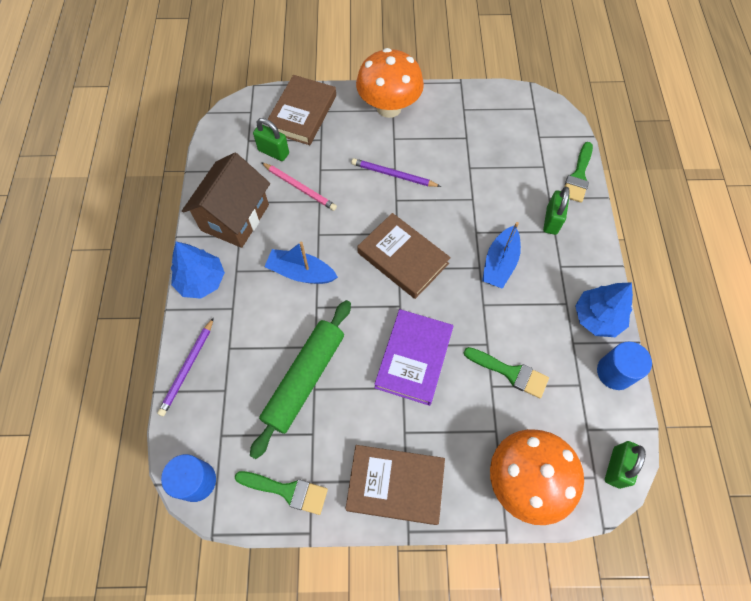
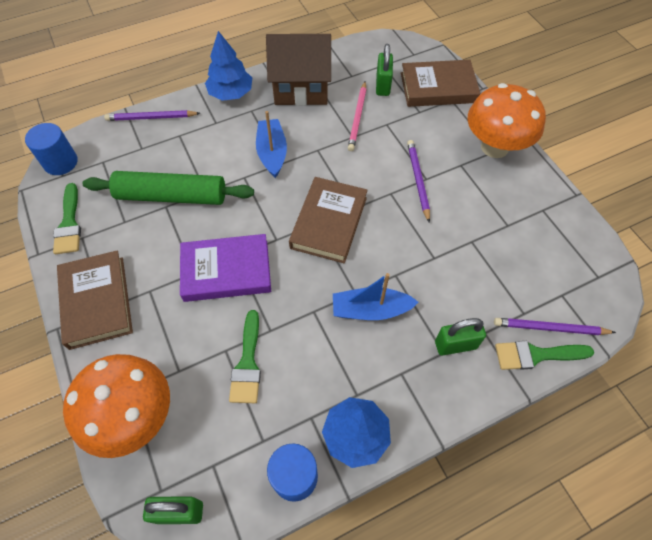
camera: 65 degrees right, 5 degrees down
none -> purple pencil [494,318,616,335]

